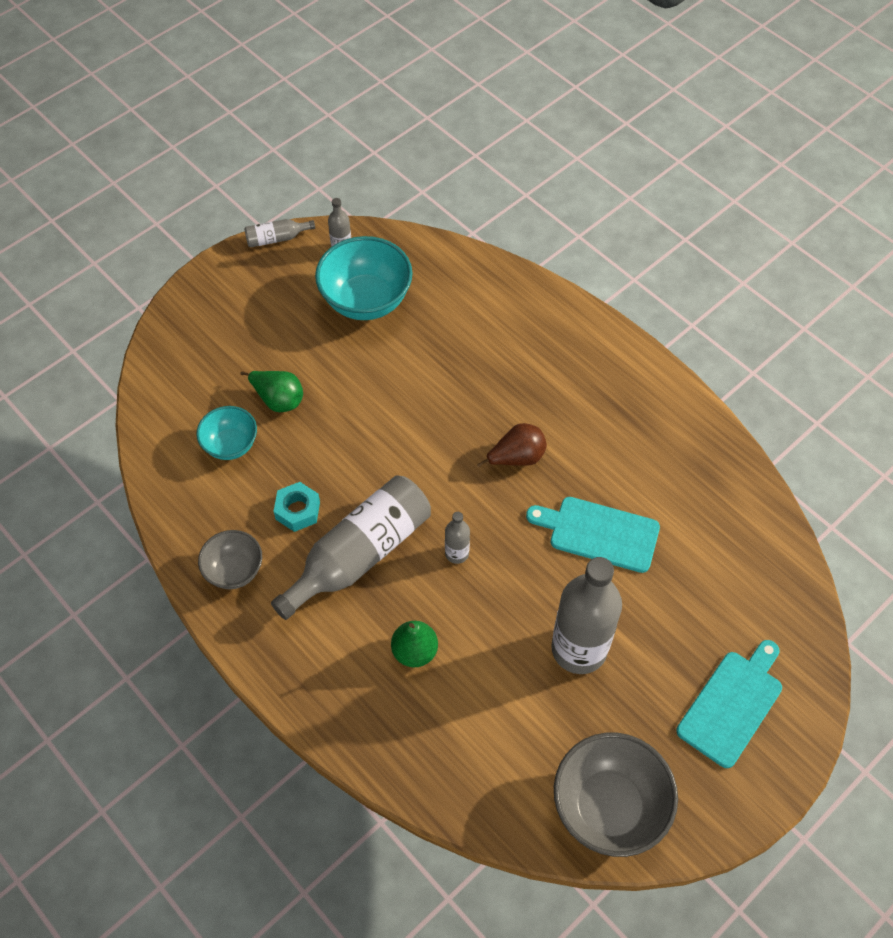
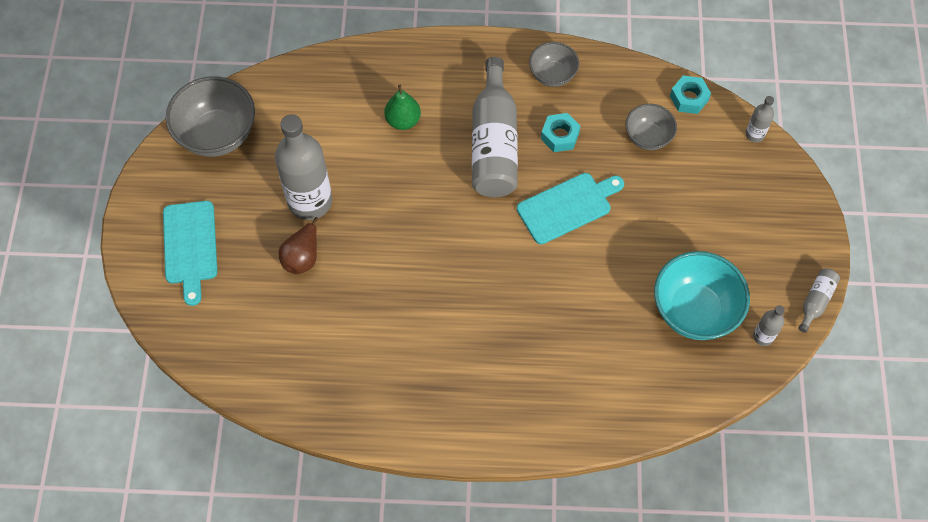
camera: 135 degrees right, 5 degrees up
turquoise bowl [197,406,257,460] -> grey bowl [625,104,677,150]
green pear [241,371,303,412] -> none
grey bottle [445,512,470,564] -> grey bottle moved to [745,96,774,142]
brown pear [477,423,547,467] -> brown pear moved to [279,217,318,274]
turquoise cutting board [526,497,660,573] -> turquoise cutting board moved to [517,173,624,244]
none -> turquoise nut [670,76,711,114]

